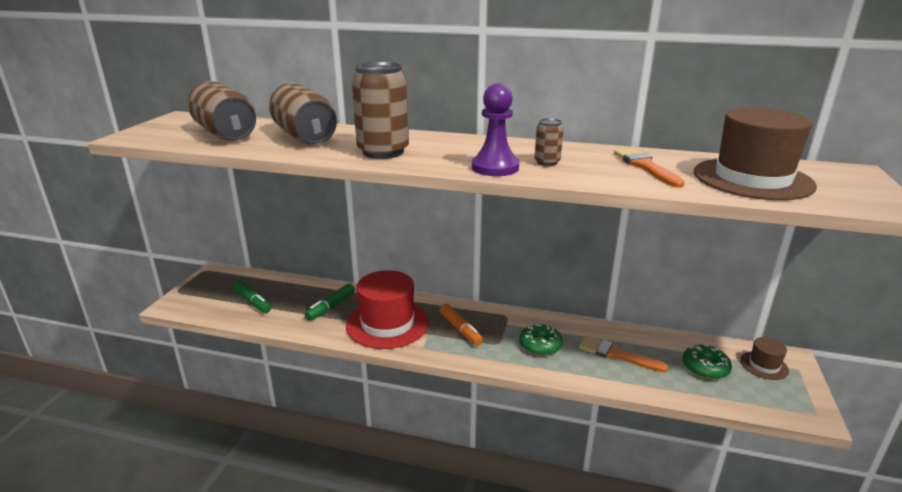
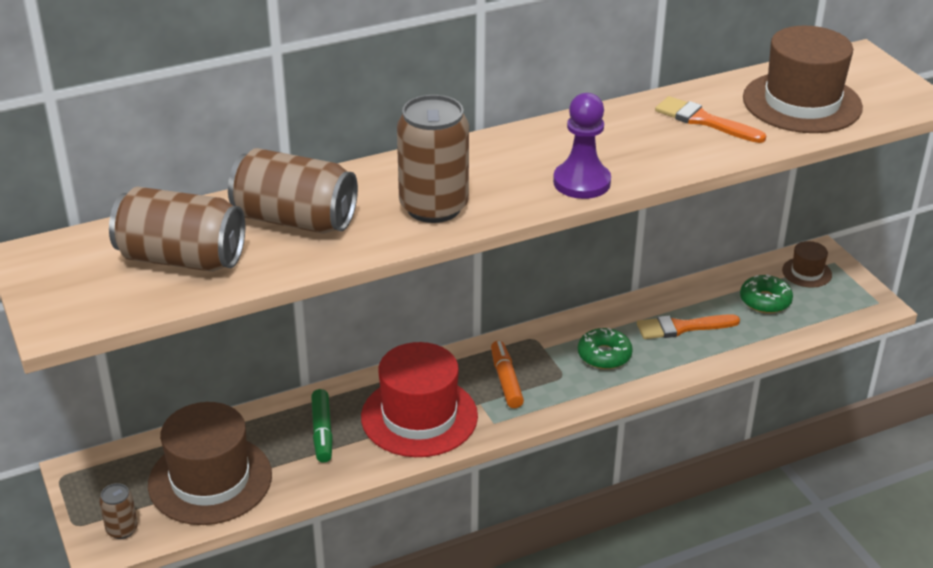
camera: 40 degrees left, 10 degrees up
green marker [233,280,271,313] -> brown hat [148,402,272,525]
orange marker [440,304,483,345] -> orange marker turned 120 degrees counterclockwise [491,341,524,408]
brown can [535,118,564,166] -> brown can moved to [99,483,138,539]

